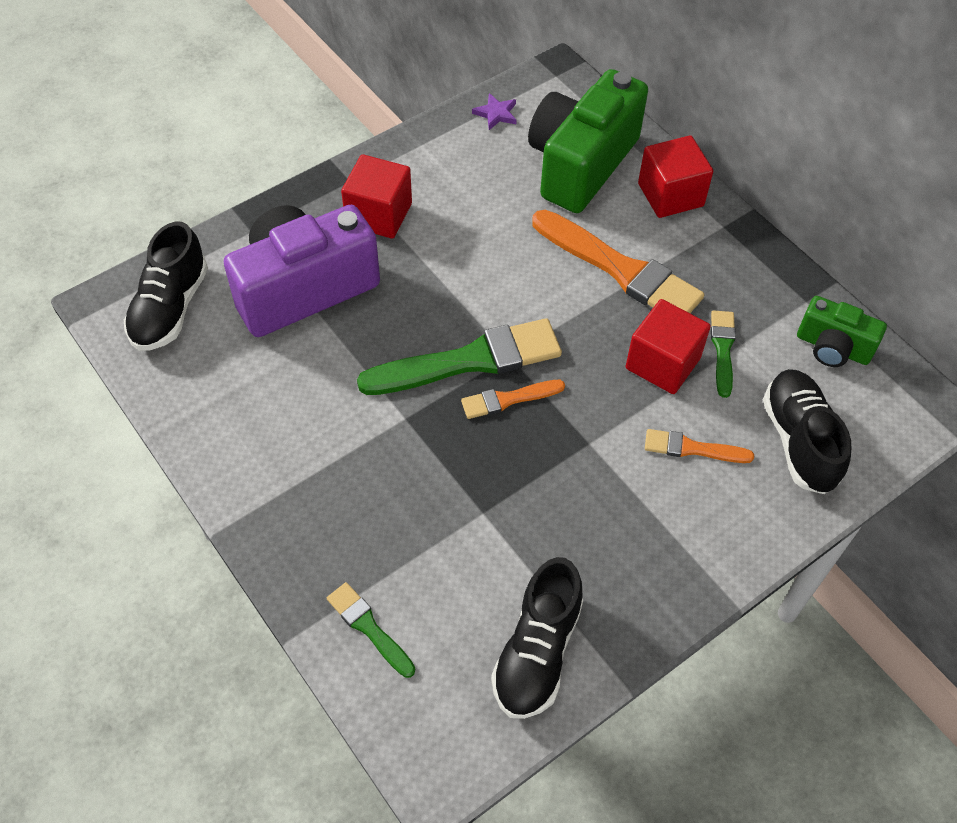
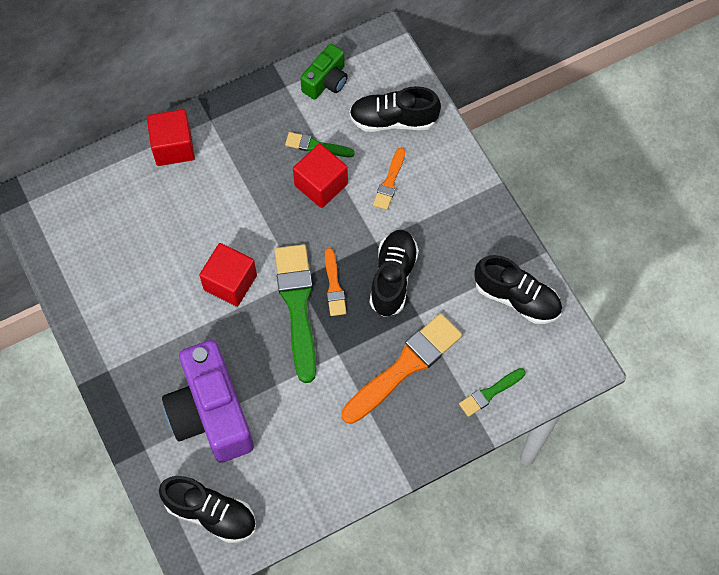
camera: 80 degrees left, 10 degrees up
red cube [341,154,412,239] -> red cube moved to [199,243,257,307]
purple star [472,93,517,130] -> none
green camera [528,69,648,213] -> none
orange brush [532,210,704,313] -> orange brush moved to [341,313,462,424]
none -> black shoe [370,230,419,317]

